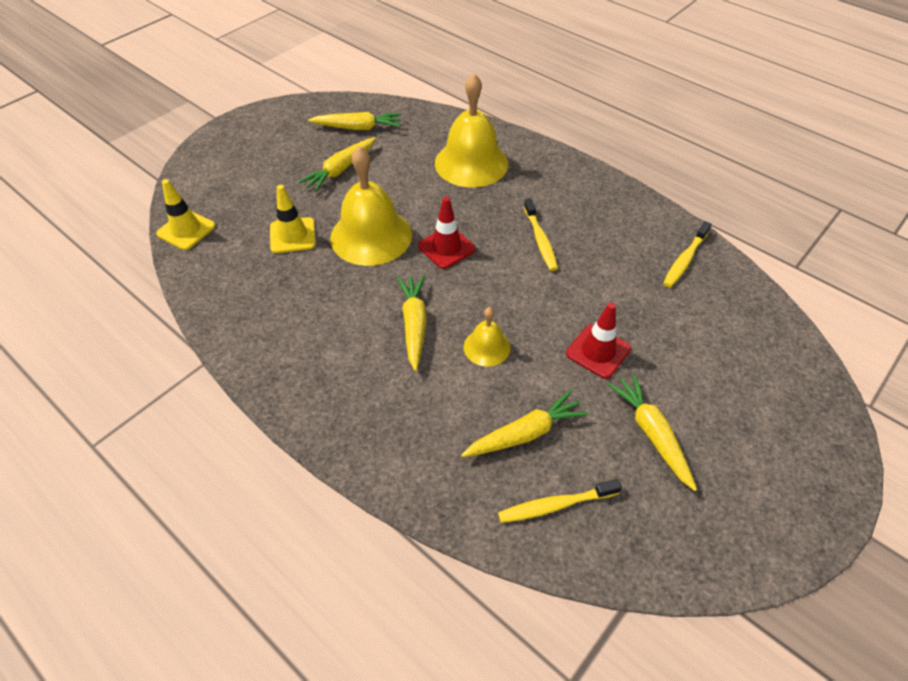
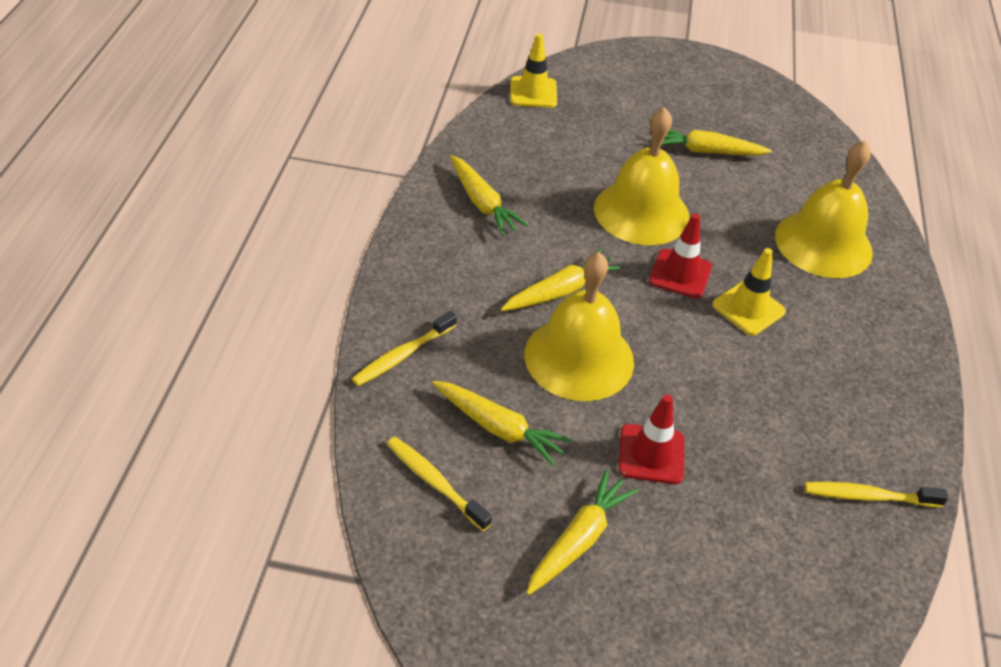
camera: 55 degrees right, 5 degrees down
yellow traffic cone [270,185,316,253] -> yellow traffic cone moved to [712,248,786,336]
yellow carrot [308,112,401,130] -> yellow carrot moved to [450,155,528,236]
yellow bell [464,307,511,367] -> yellow bell [524,252,634,401], size x1.99
yellow toothbrush [524,198,558,271] -> yellow toothbrush moved to [352,311,457,386]

